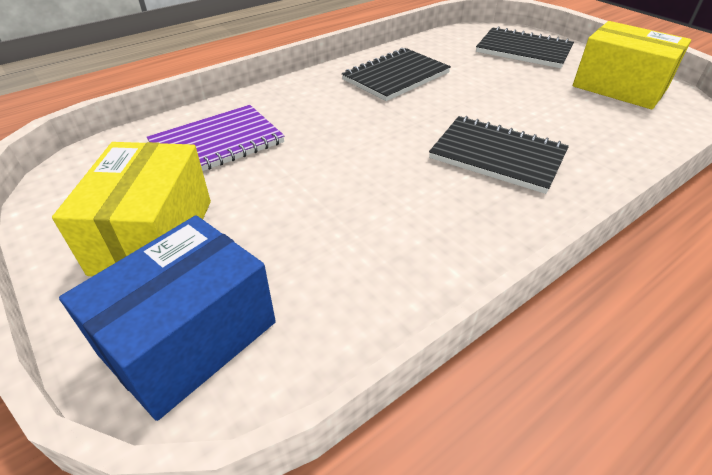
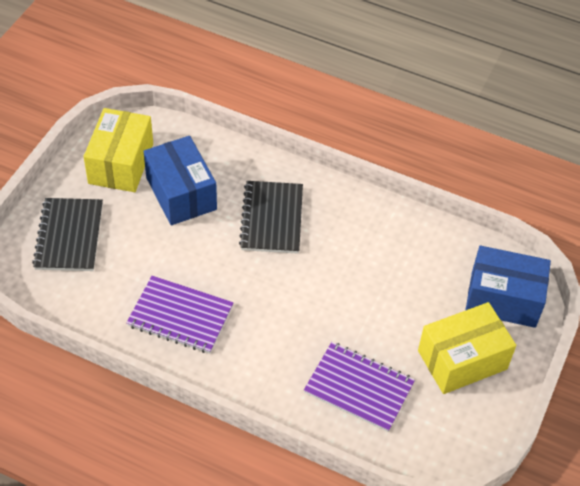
camera: 120 degrees left, 10 degrees up
black notebook [342,48,451,101] -> purple notebook [126,276,234,354]
none -> blue box [143,136,217,225]

